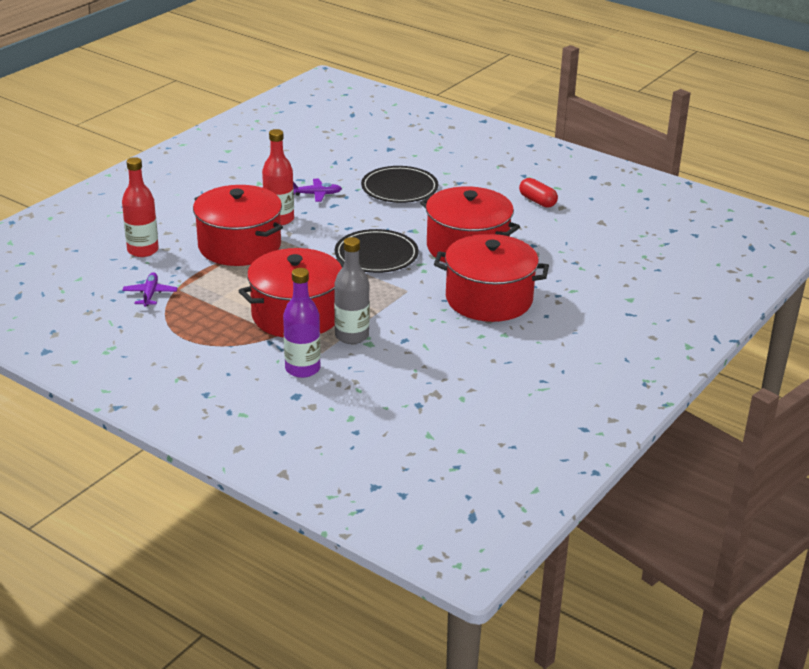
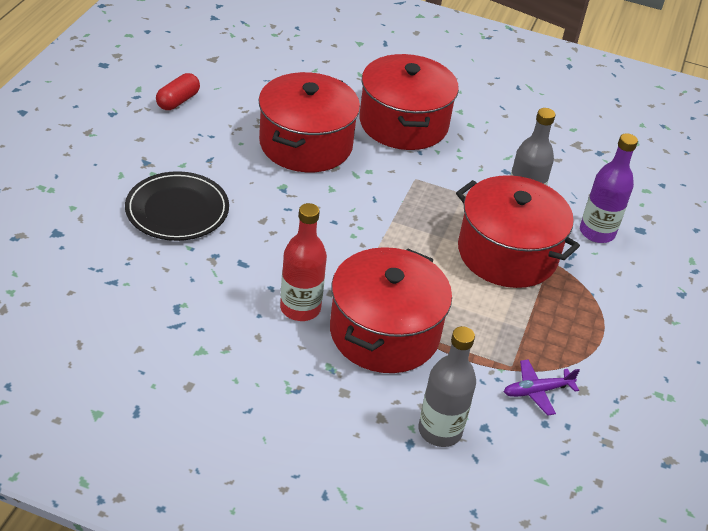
camera: 110 degrees left, 10 degrees up
red bottle [122,157,159,257] -> grey bottle [418,326,476,447]
purple plane [293,179,342,202] -> none
black plate [335,229,419,273] -> none

